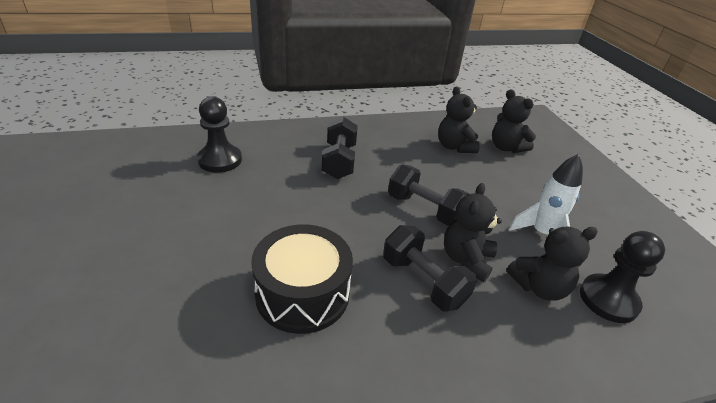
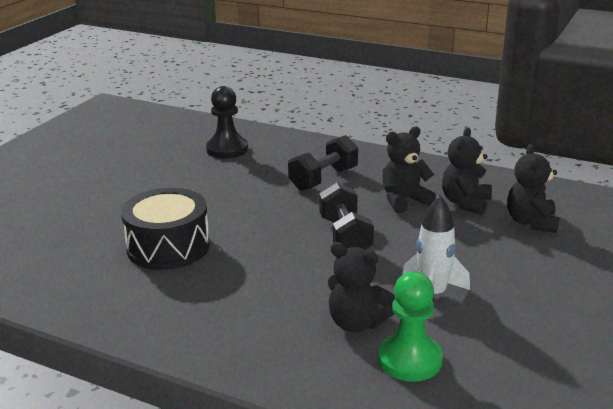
camera: 45 degrees right, 10 degrees down
black dumbbell [383,225,477,311] -> none
black teddy bear [444,183,502,282] -> black teddy bear moved to [382,127,436,213]
black pawn [580,231,665,323] -> green pawn [378,272,443,381]

